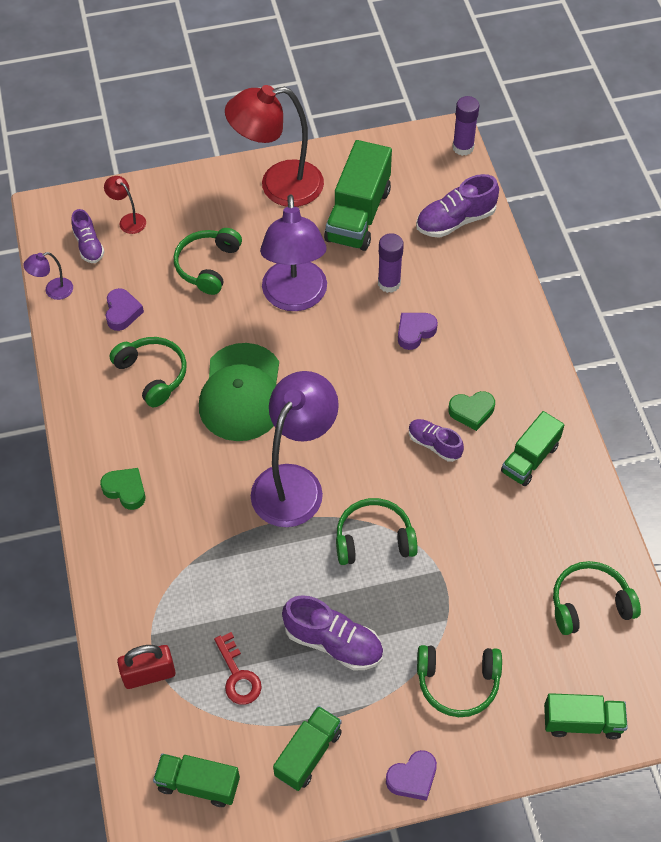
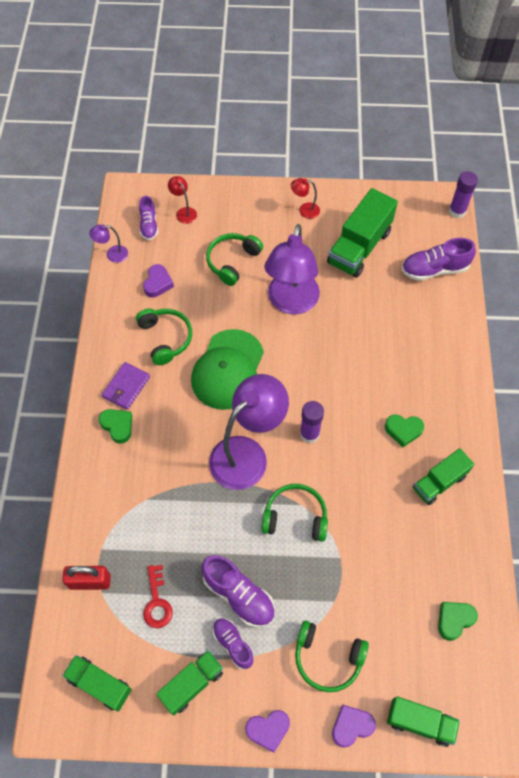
camera: 15 degrees right, 5 degrees up
red lamp [225,85,324,207] -> red lamp [291,178,320,219], size x0.42
purple glue stick [378,233,404,293] -> purple glue stick moved to [300,401,324,443]
purple heart [398,313,438,350] -> purple heart moved to [332,705,376,748]
purple shoe [409,419,464,462] -> purple shoe moved to [213,618,254,669]
green headphones [553,561,641,635] -> green heart [438,602,478,641]
none -> purple wallet [102,362,150,410]

